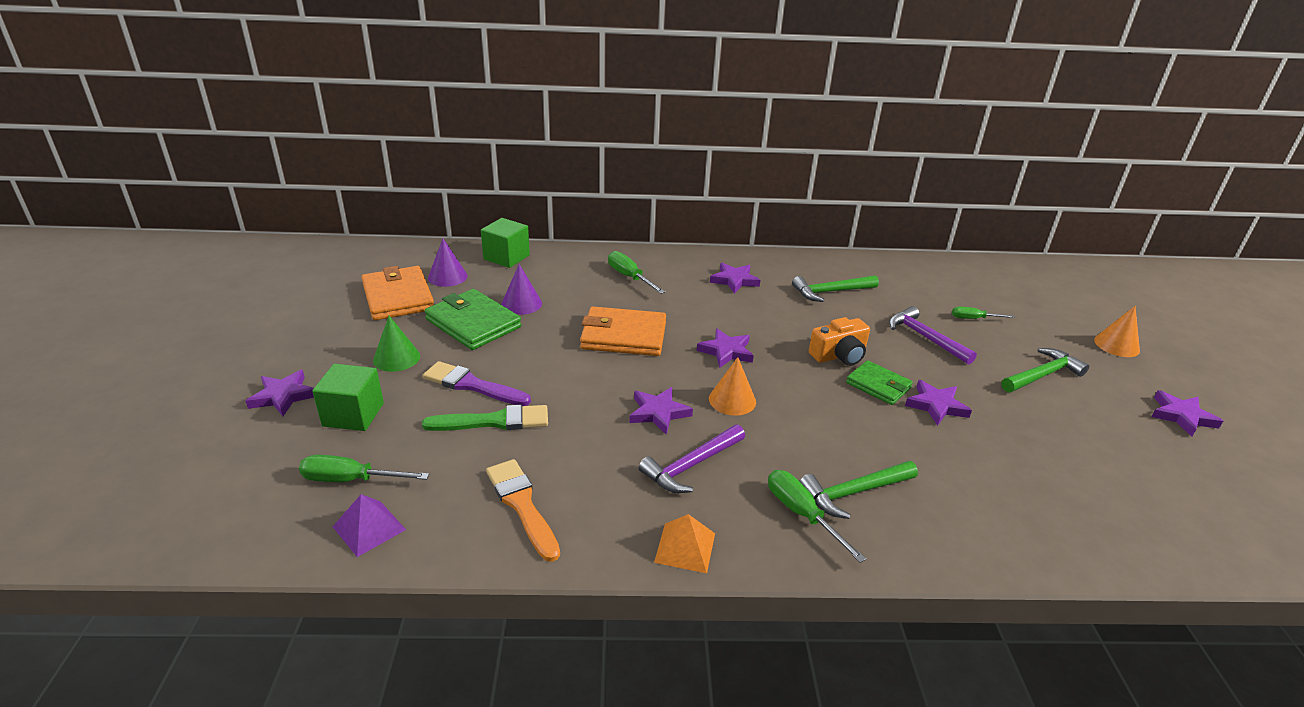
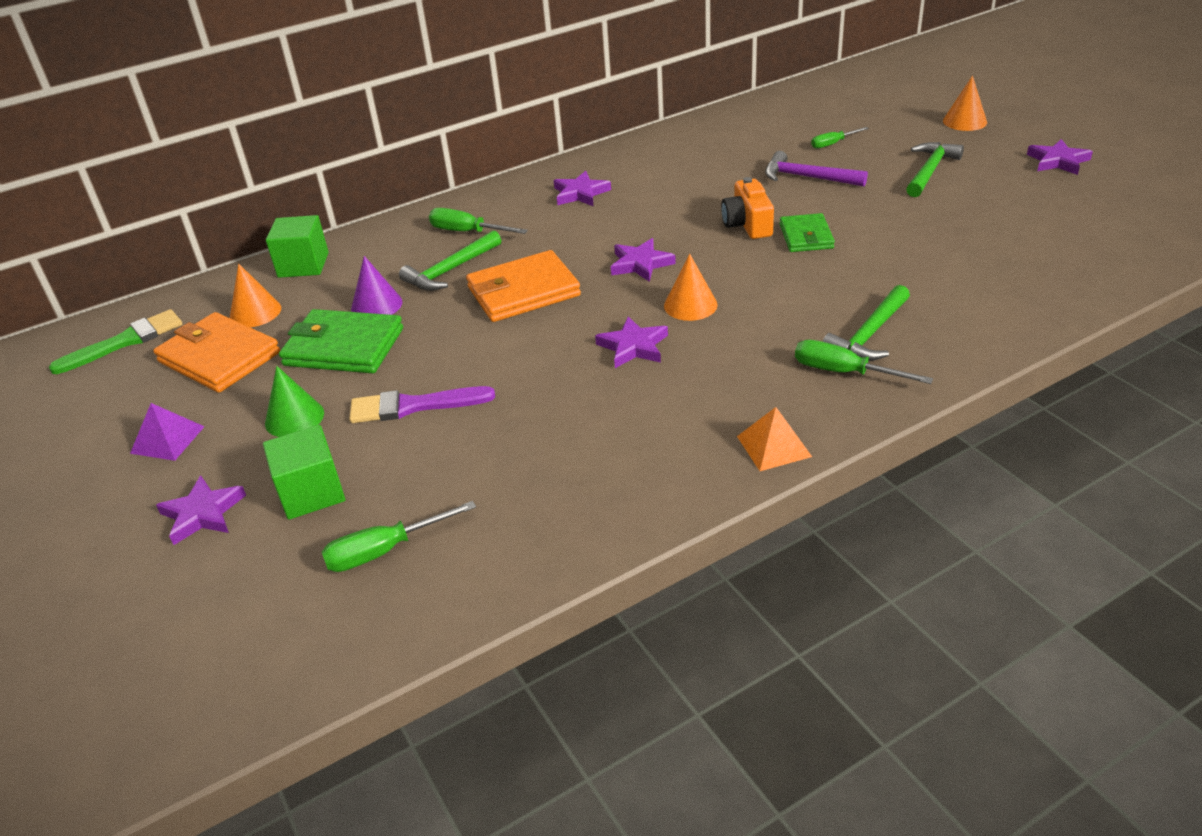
camera: 25 degrees left, 5 degrees up
purple pyramid [333,494,406,557] -> purple pyramid moved to [130,403,205,461]
green brush [422,404,548,431] -> green brush moved to [49,309,182,374]
purple cone [428,239,468,287] -> orange cone [230,264,281,327]
orange brush [486,459,560,562] -> none
purple hammer [639,424,745,493] -> none
green hammer [792,275,879,302] -> green hammer moved to [399,230,501,291]
orange camera [809,317,870,366] -> orange camera turned 135 degrees clockwise [721,177,774,239]
green wallet [846,360,913,405] -> green wallet turned 75 degrees clockwise [780,213,835,252]
purple star [905,380,972,426] -> none

